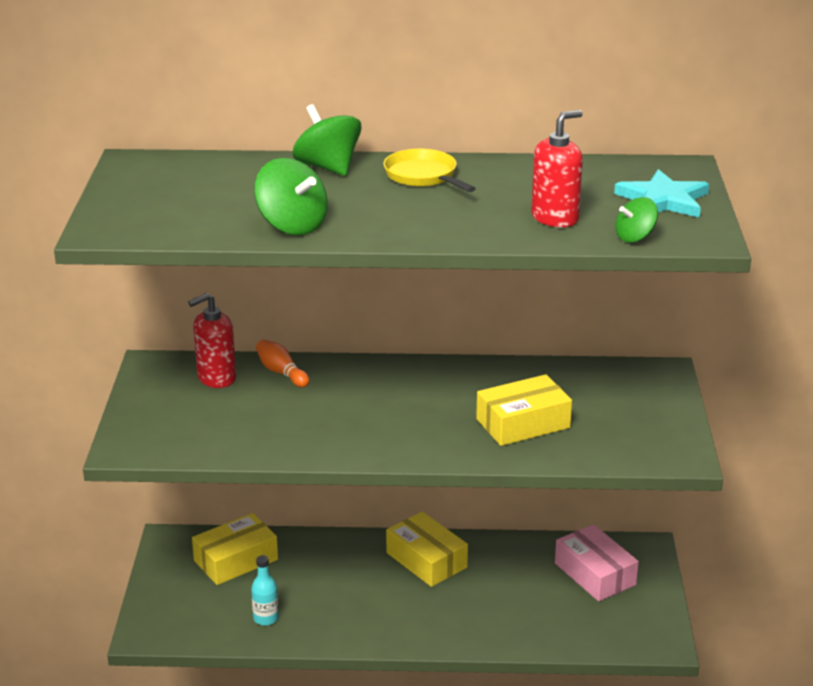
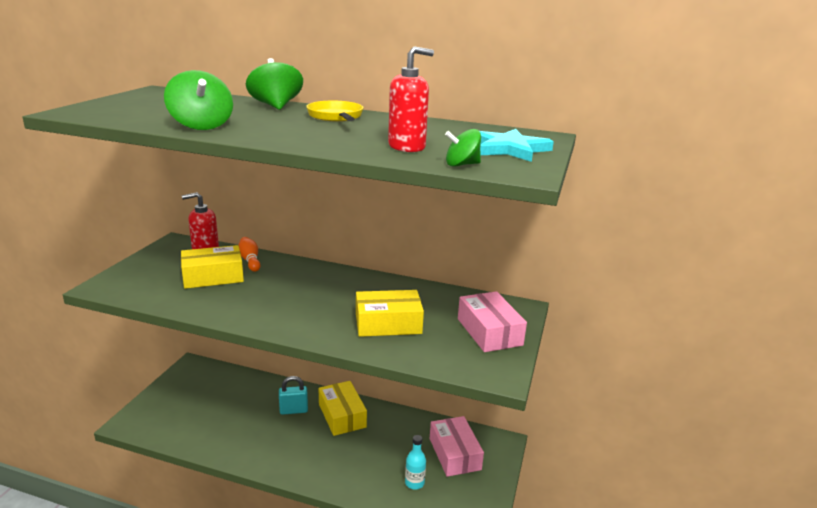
camera: 15 degrees right, 5 degrees down
yellow box [192,513,278,585] -> yellow box moved to [181,245,244,289]
turquoise bottle [251,555,279,626] -> turquoise bottle moved to [405,435,426,490]
none -> turquoise padlock [279,376,308,415]
none -> pink box [458,291,527,352]

